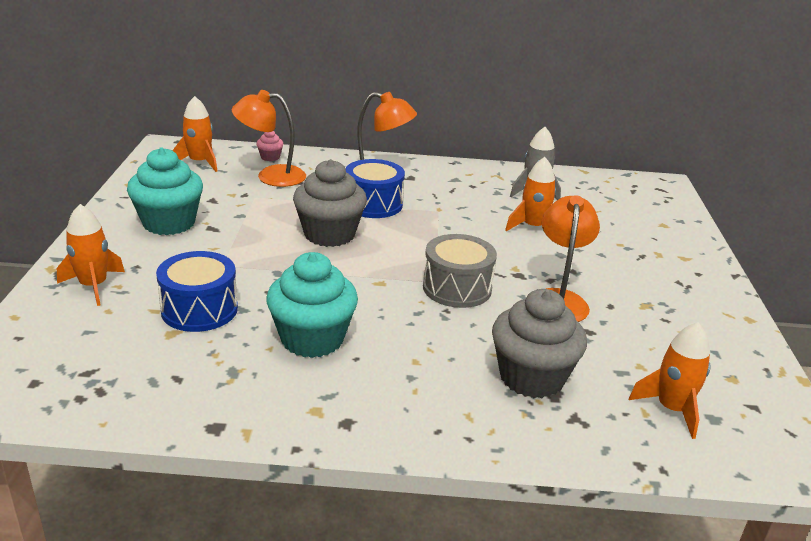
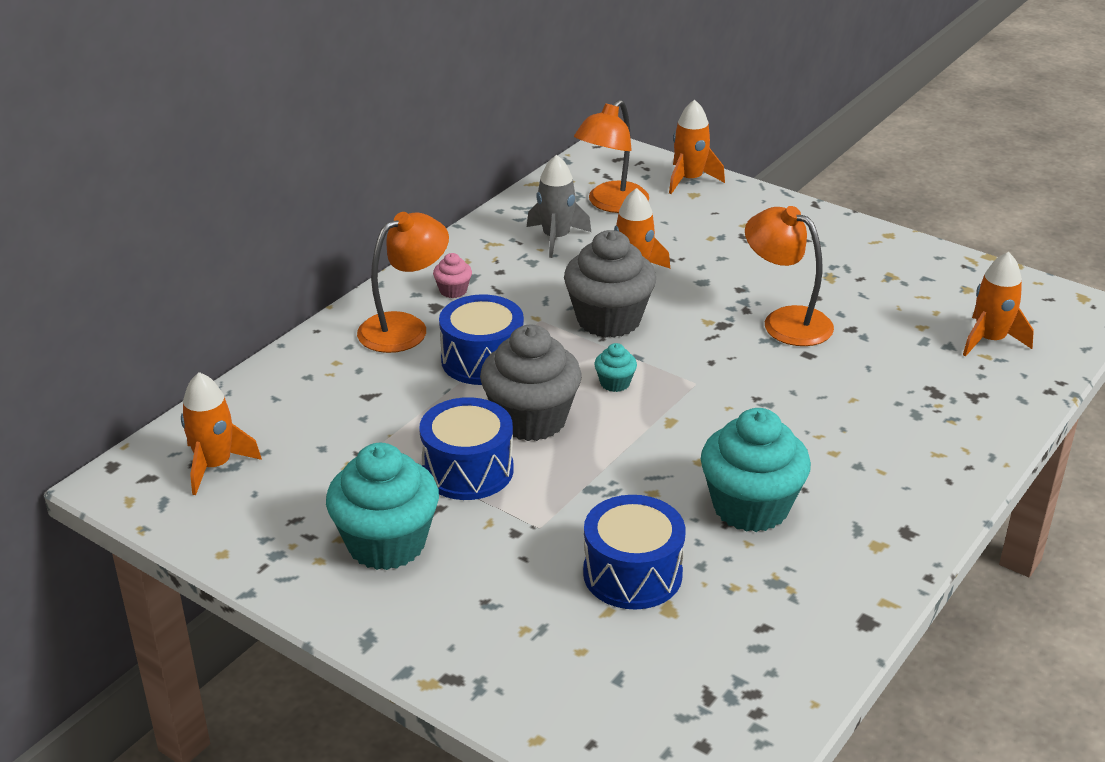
camera: 55 degrees left, 5 degrees up
orange rocket [57,204,125,306] -> orange rocket moved to [669,100,725,194]
orange lamp [232,90,306,187] -> orange lamp moved to [574,100,649,213]
pink cupcake [256,131,283,161] -> pink cupcake moved to [433,253,472,298]
grey drum [423,234,497,308] -> none
grey cupcake [492,289,587,398] -> grey cupcake moved to [564,230,656,338]
none -> blue drum [419,397,514,500]
none -> turquoise cupcake [594,343,637,392]

